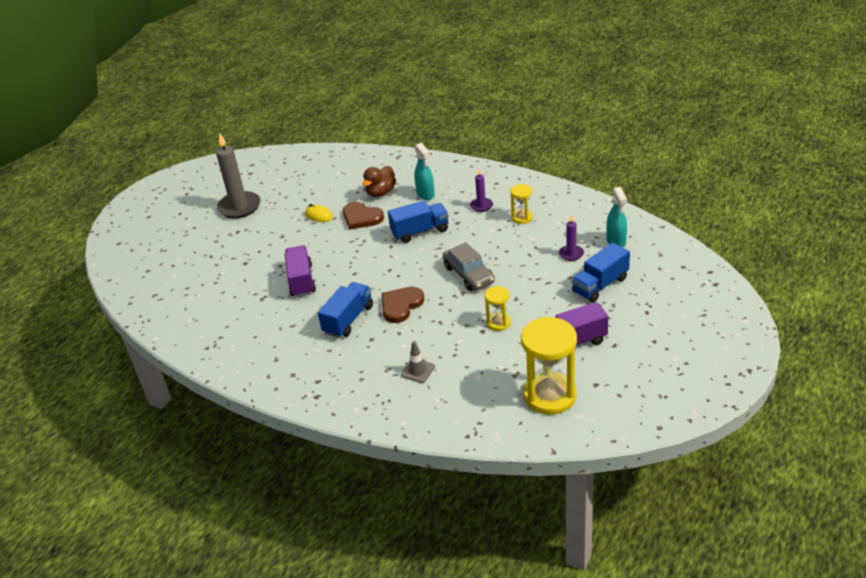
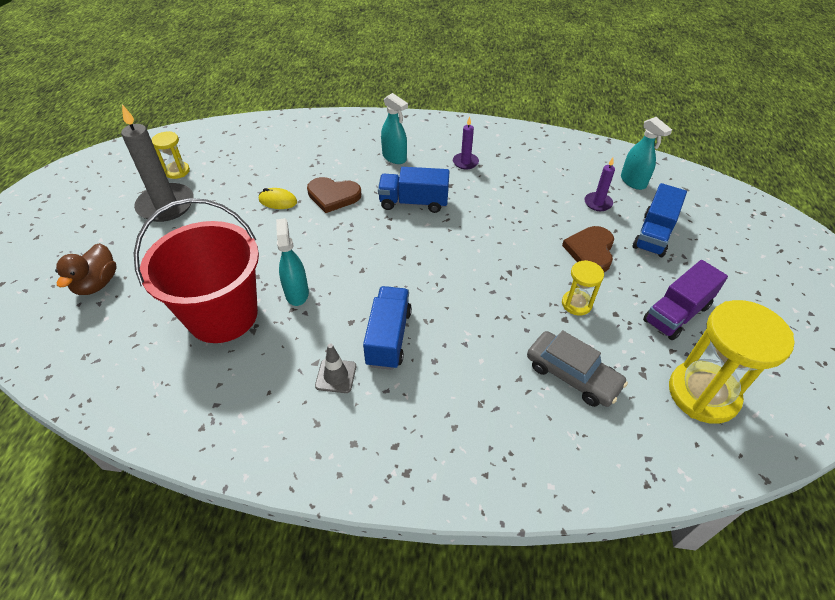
camera: 25 degrees left, 10 degrees up
purple truck [285,245,316,297] -> turquoise spray bottle [276,218,309,306]
brown duck [362,166,396,197] -> brown duck moved to [55,243,117,295]
brown heart [382,287,424,323] -> brown heart moved to [562,226,614,272]
blue truck [388,201,449,243] -> blue truck turned 135 degrees counterclockwise [378,167,449,213]
grey traffic cone [401,341,435,383] -> grey traffic cone moved to [315,344,356,393]
grey car [443,242,495,290] -> grey car moved to [527,330,628,407]
yellow hourglass [510,184,533,224] -> yellow hourglass moved to [152,131,190,179]
none -> red bucket [134,198,259,343]

